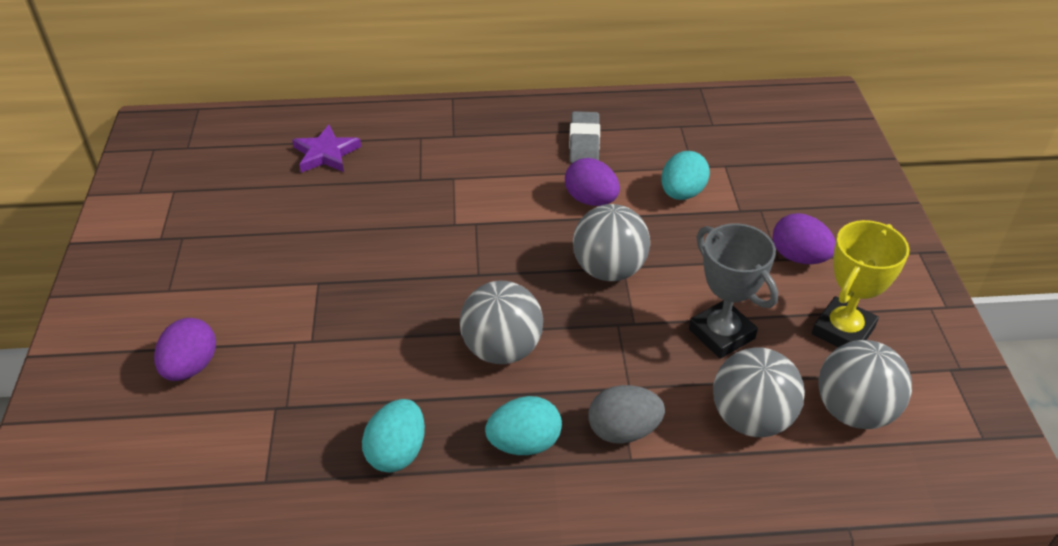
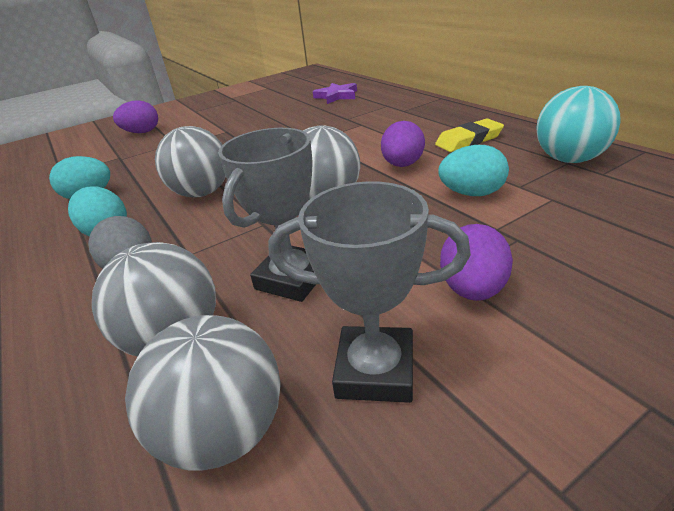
camera: 65 degrees right, 10 degrees down
grey eraser [569,111,600,163] -> yellow eraser [435,118,504,152]
yellow trophy [812,220,909,347] -> grey trophy [268,181,471,403]
none -> turquoise ball [536,86,621,163]

